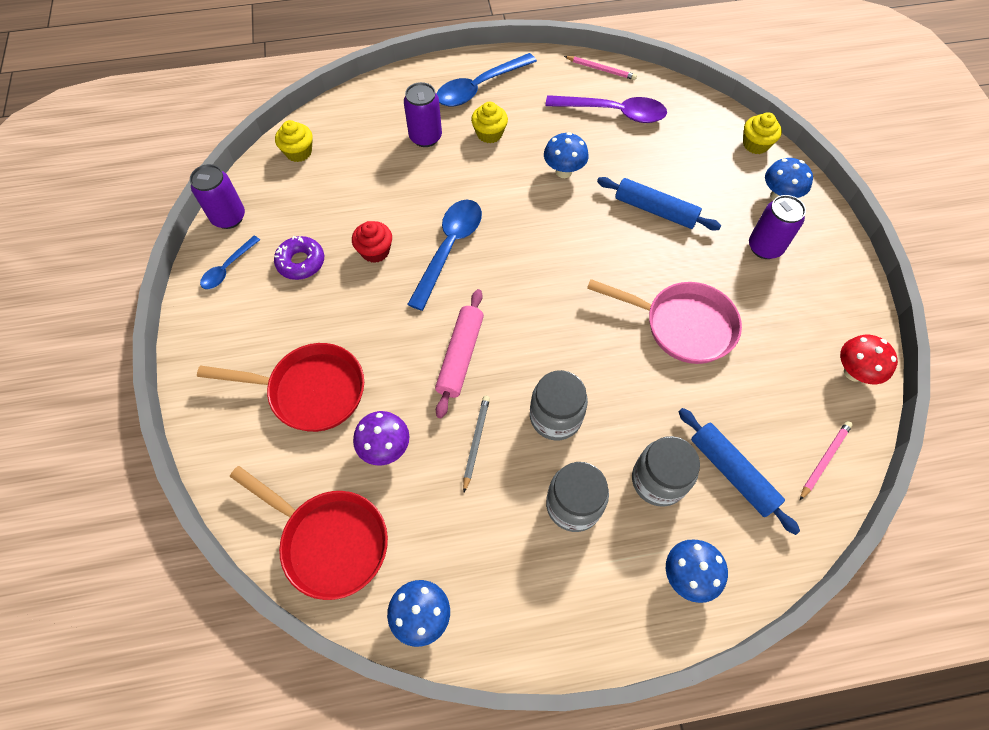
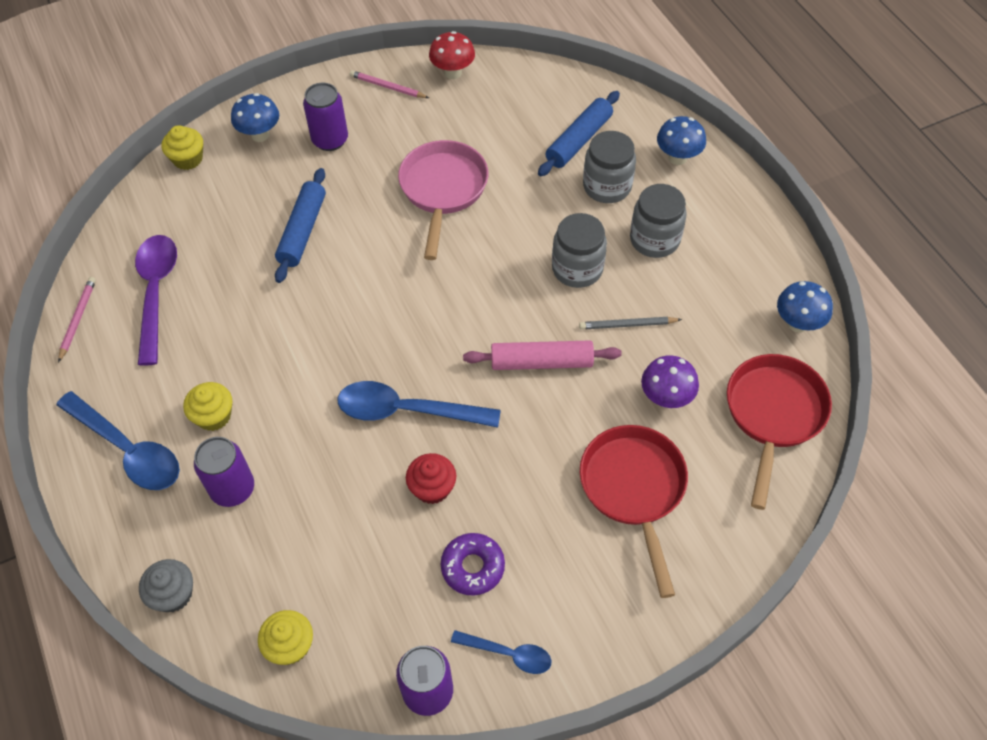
camera: 105 degrees left, 5 degrees down
blue mushroom [544,132,589,178] -> none
pink pencil [800,421,853,500] -> pink pencil moved to [350,70,429,98]
none -> grey cupcake [139,559,193,612]

